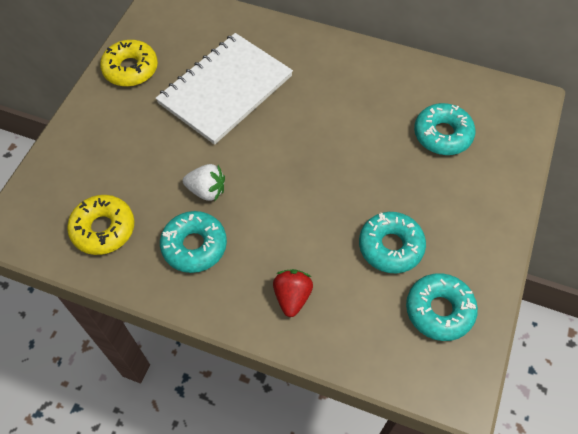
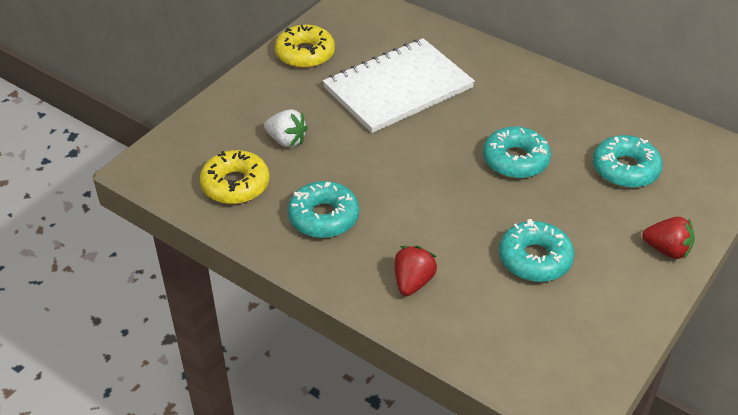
camera: 15 degrees right, 15 degrees down
white strawberry [183,164,225,201] -> white strawberry moved to [264,109,308,148]
turquoise donut [406,273,478,341] -> turquoise donut moved to [483,127,551,178]
none -> red strawberry [642,217,695,259]

